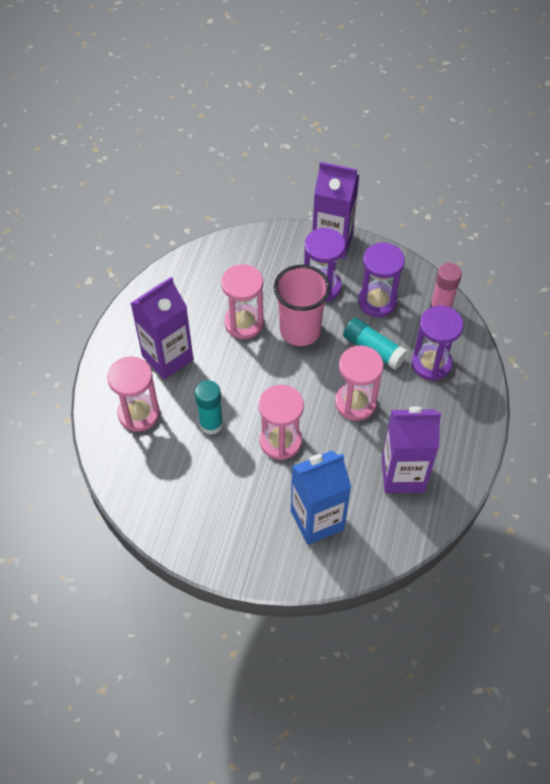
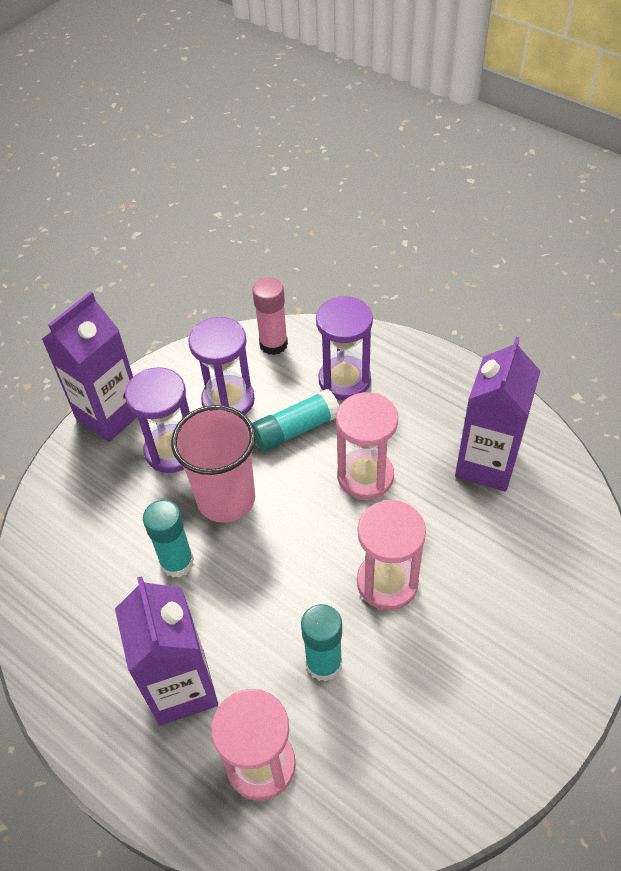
camera: 65 degrees left, 5 degrees down
pink hourglass [221,264,264,339] -> turquoise glue stick [143,500,194,578]
blue carton [291,451,351,545] -> none

